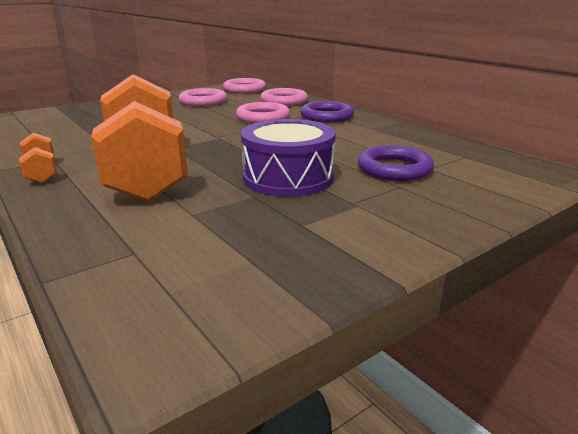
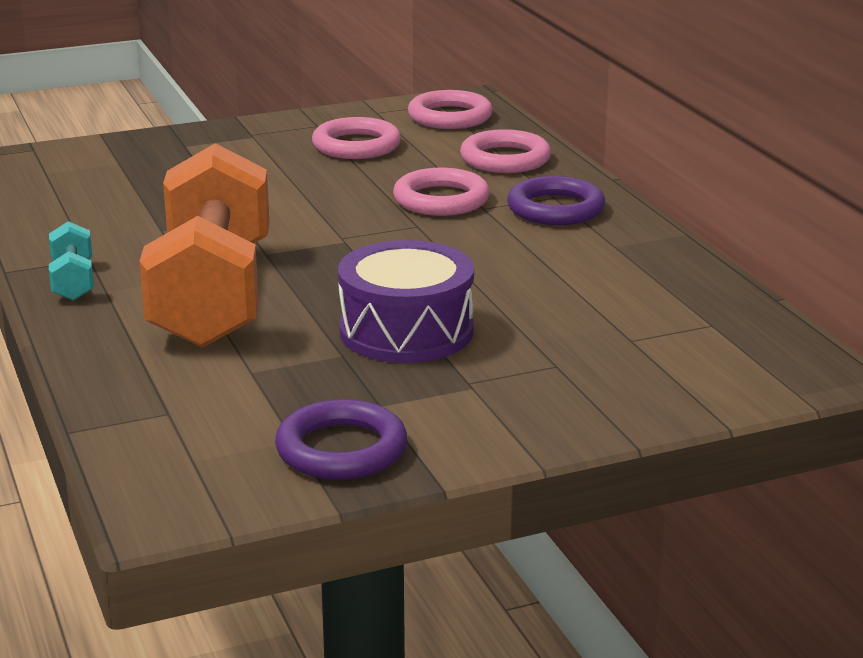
camera: 15 degrees right, 0 degrees up
orange dumbbell [19,133,57,183] -> turquoise dumbbell [49,221,94,301]
purple ring [358,145,434,181] -> purple ring moved to [275,399,407,480]

